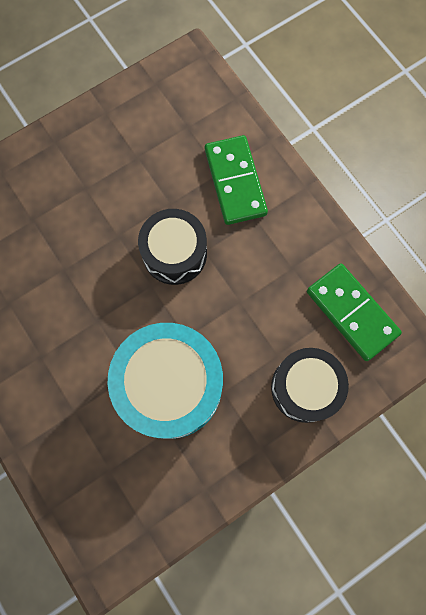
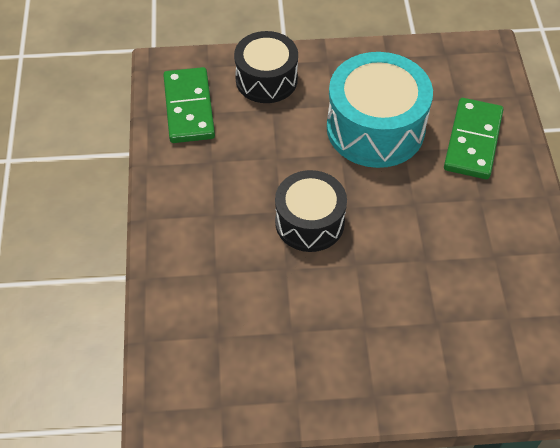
camera: 150 degrees left, 20 degrees down
green domino [205,135,268,225] -> green domino moved to [444,98,503,179]

